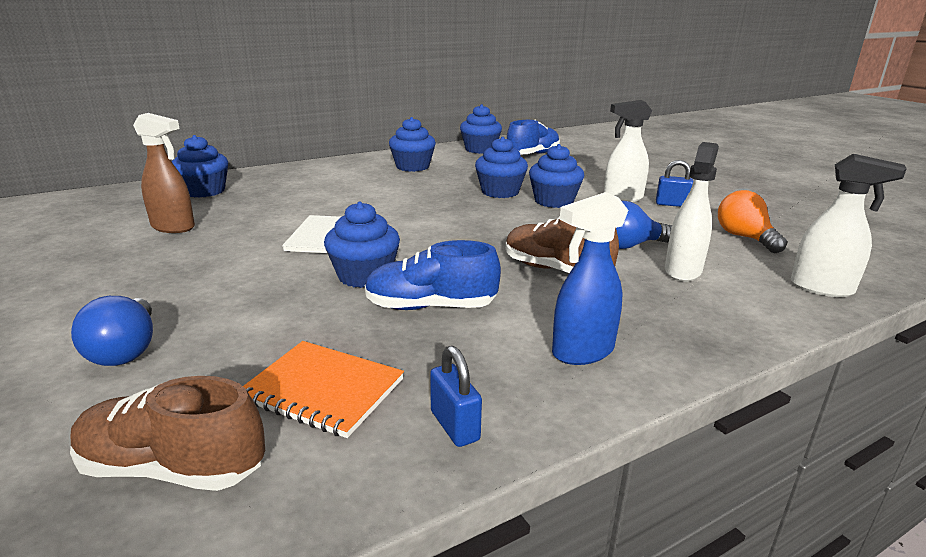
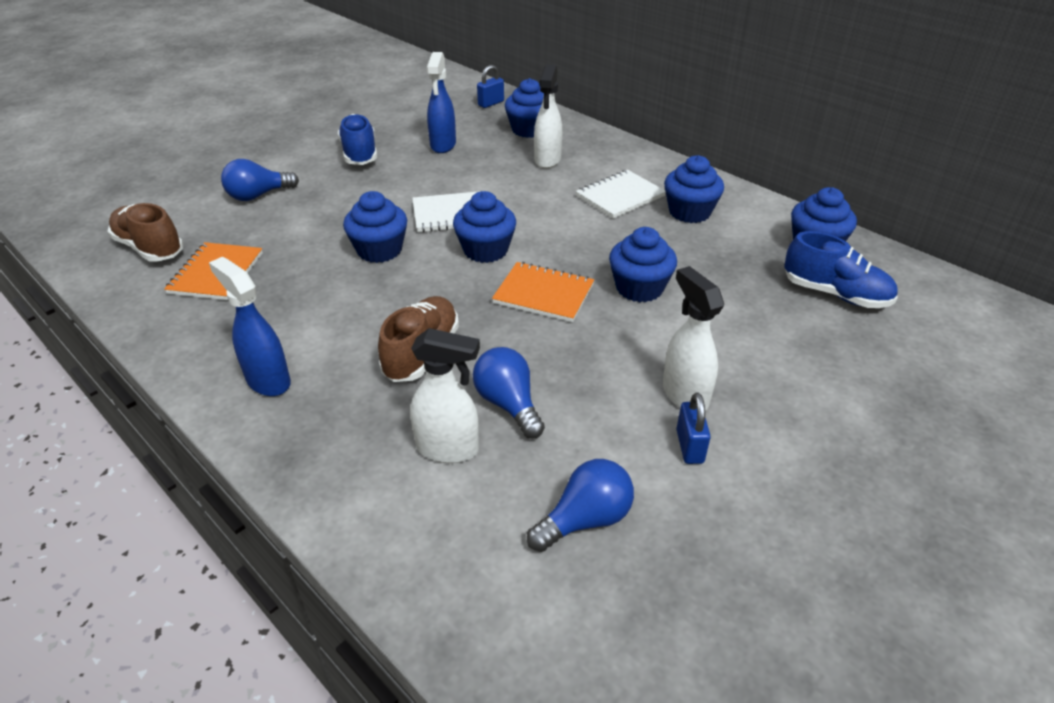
camera: 75 degrees right, 15 degrees up
brown shoe [70,376,265,491] -> brown shoe turned 45 degrees counterclockwise [107,203,184,262]
brown spray bottle [133,113,195,233] -> blue spray bottle [427,52,456,153]
blue shoe [365,240,501,310] -> blue shoe moved to [338,114,377,165]
blue padlock [430,346,482,447] -> blue padlock moved to [477,65,504,108]
blue cupcake [529,144,584,208] -> blue cupcake moved to [453,191,516,263]
orange light bulb [718,190,787,253] -> blue light bulb [527,459,634,552]
white spray bottle [791,154,907,297] -> white spray bottle moved to [534,64,562,168]
none -> orange notebook [492,262,594,322]
none -> white notebook [576,170,665,219]

